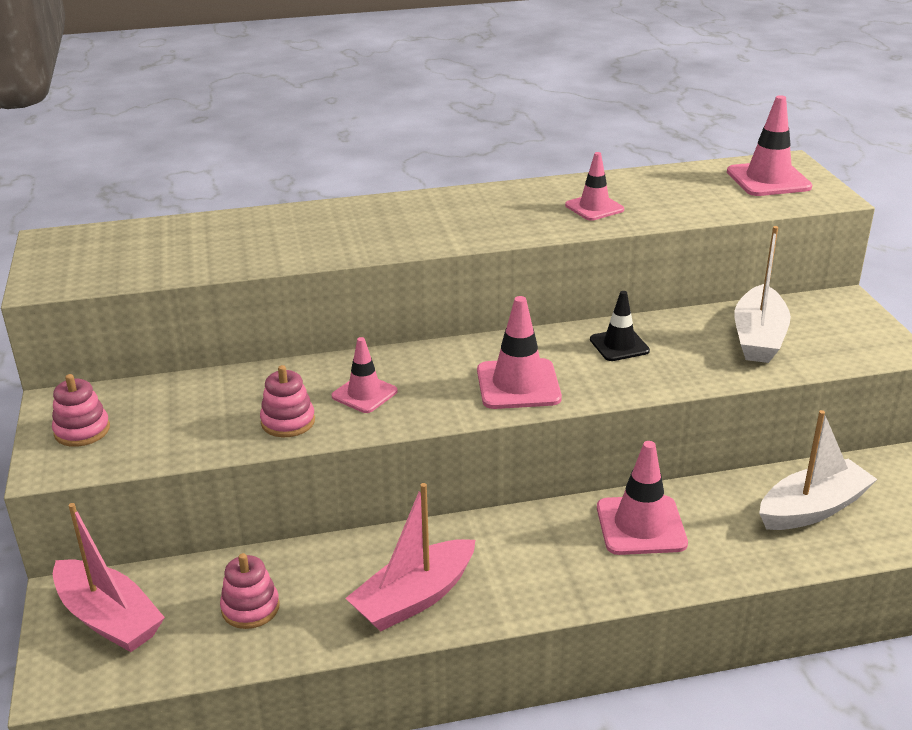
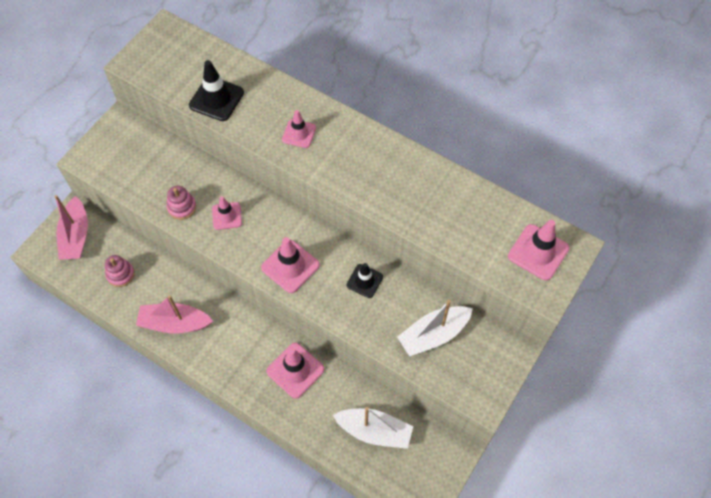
camera: 45 degrees right, 30 degrees up
pink stacking toy [52,374,110,447] -> none
pink traffic cone [565,152,624,221] -> pink traffic cone moved to [282,110,316,148]
none -> black traffic cone [189,60,244,121]

